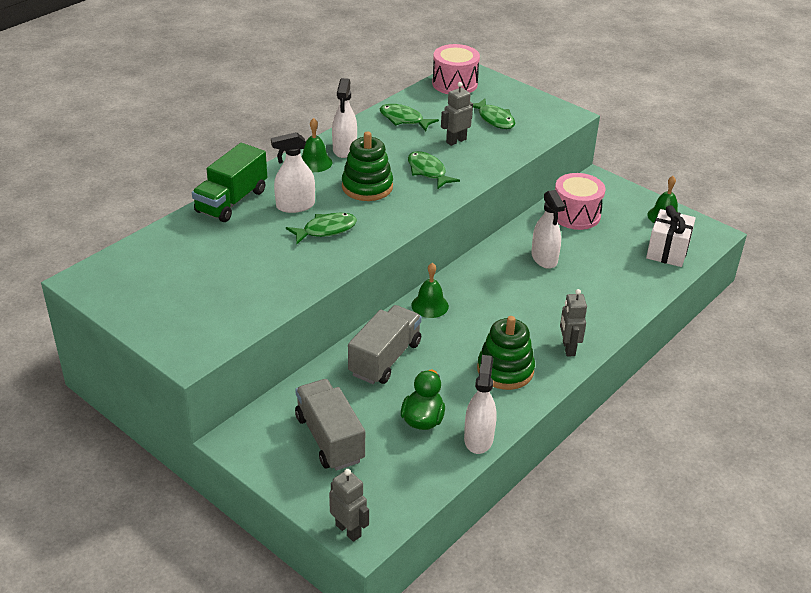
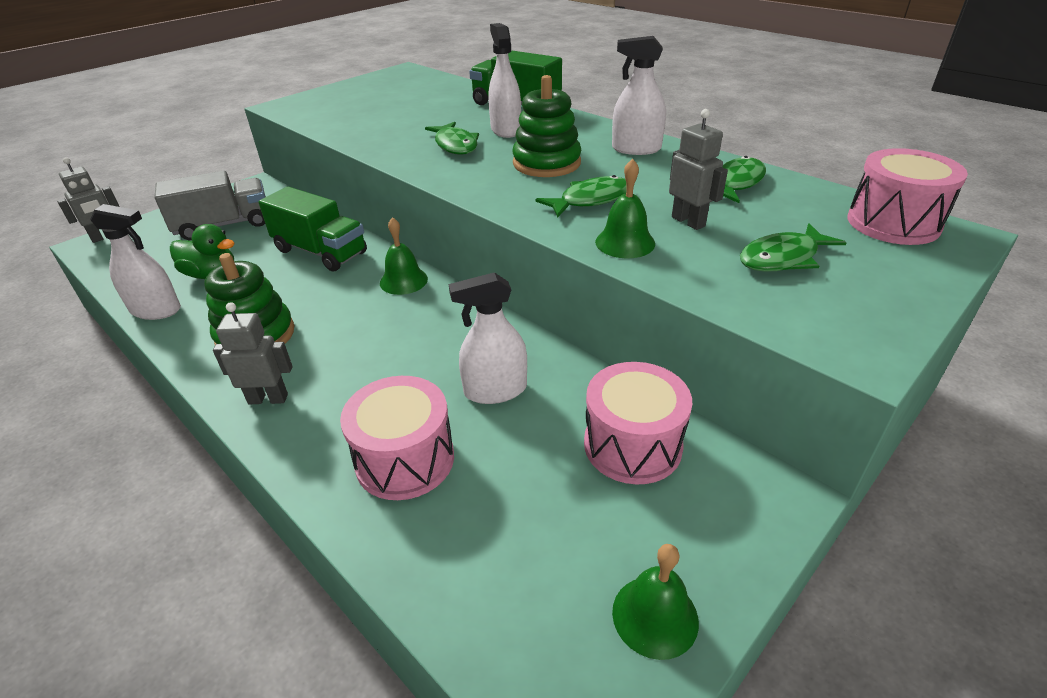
camera: 95 degrees right, 0 degrees up
green bell [301,118,332,172] -> green bell moved to [595,158,655,258]
grey truck [348,305,422,384] -> green truck [259,187,367,271]
white gift [646,205,696,267] -> none
none -> pink drum [340,376,454,500]

